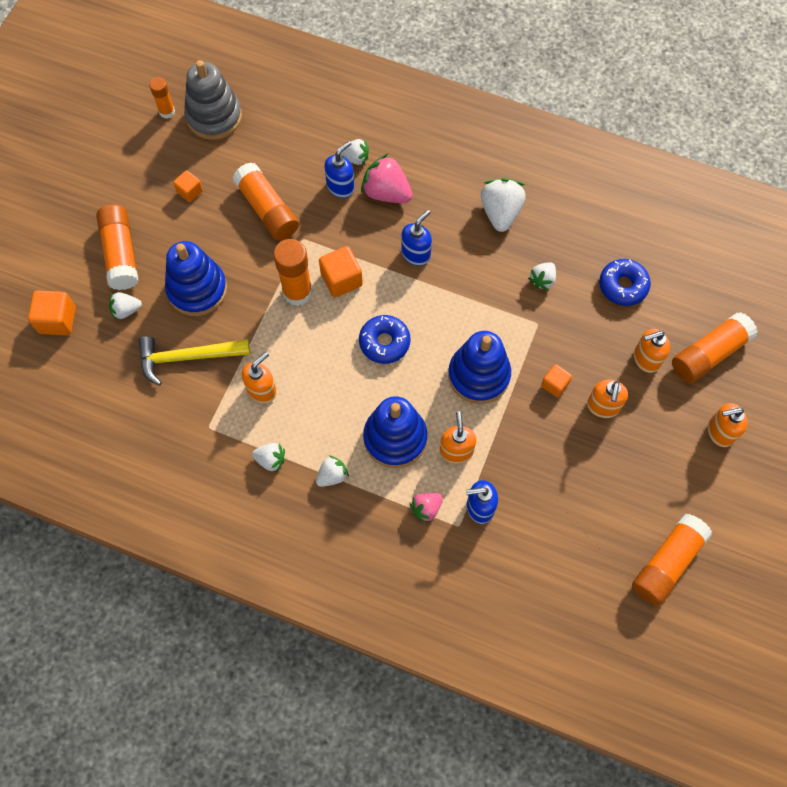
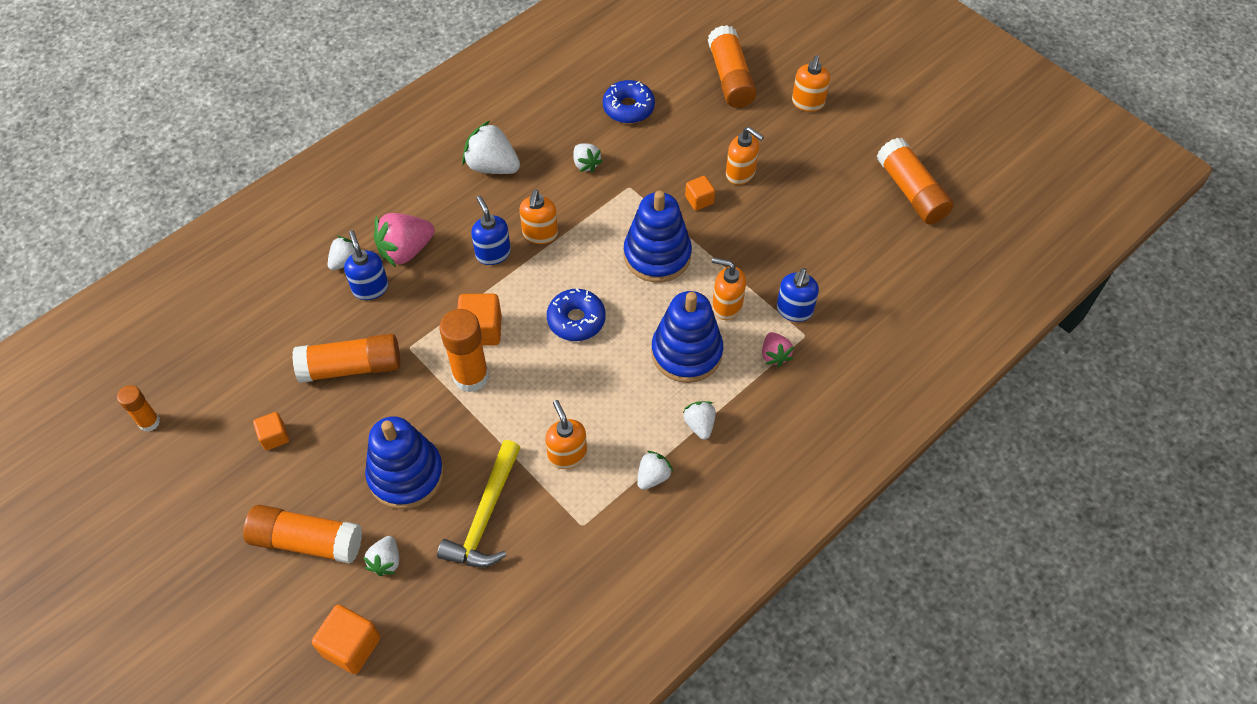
camera: 65 degrees left, 10 degrees down
grey stacking toy [184,60,242,140] -> none
orange soap dispenser [634,329,670,373] -> orange soap dispenser moved to [520,190,558,244]

